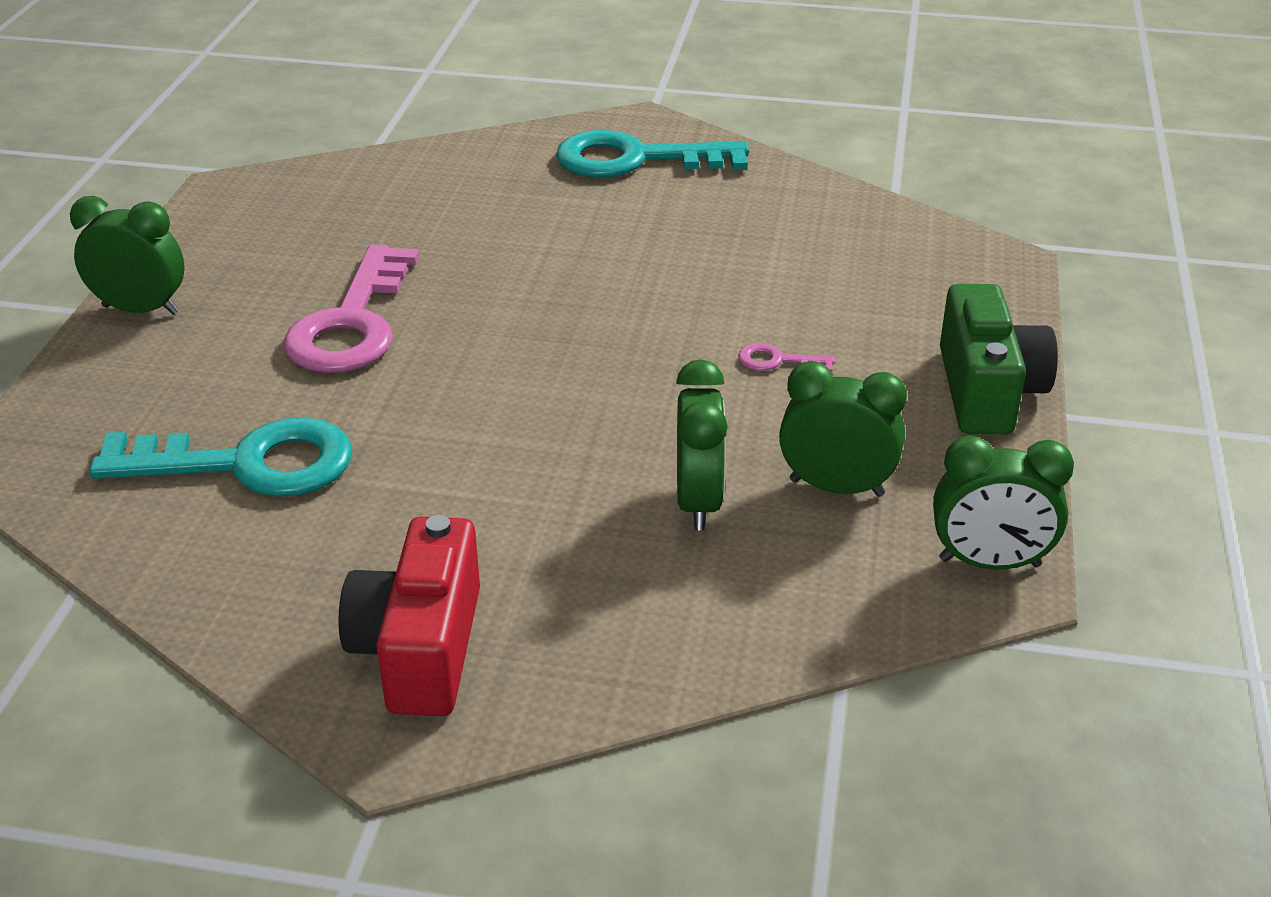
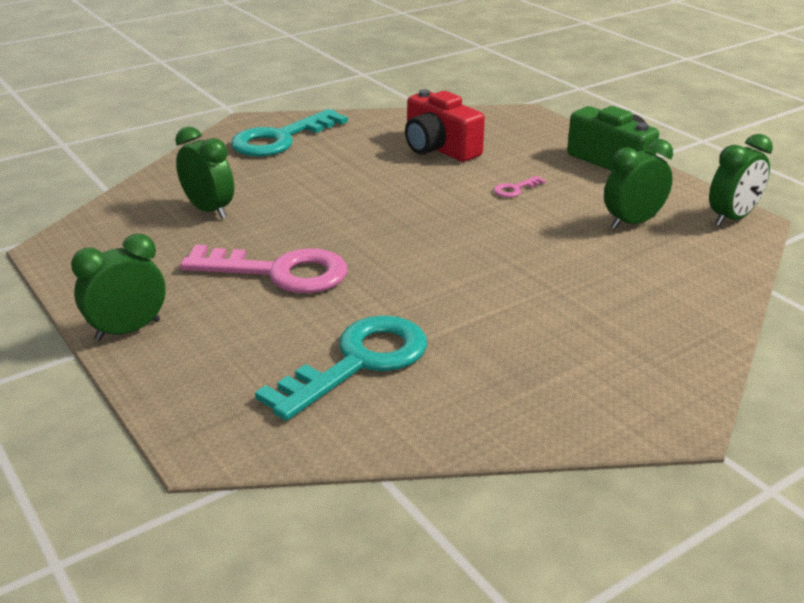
camera: 45 degrees left, 5 degrees down
pink key [283,244,419,373] -> pink key turned 45 degrees counterclockwise [180,245,347,293]
red camera [338,515,480,716] -> red camera moved to [405,89,485,162]
green clock [676,359,728,531] -> green clock moved to [175,126,234,219]

